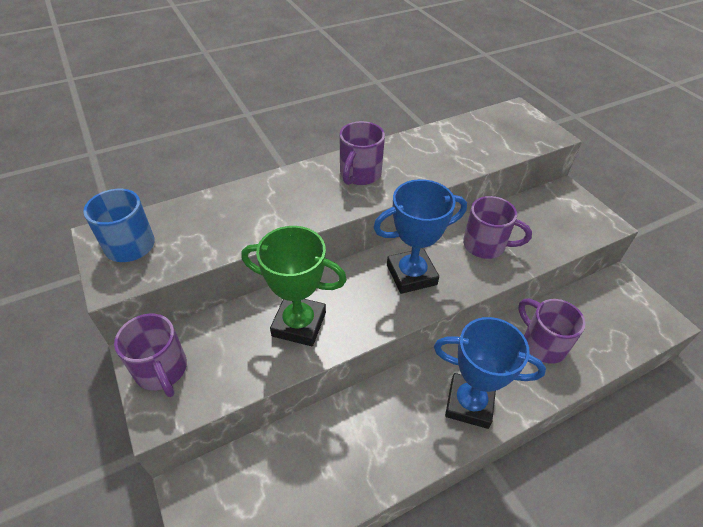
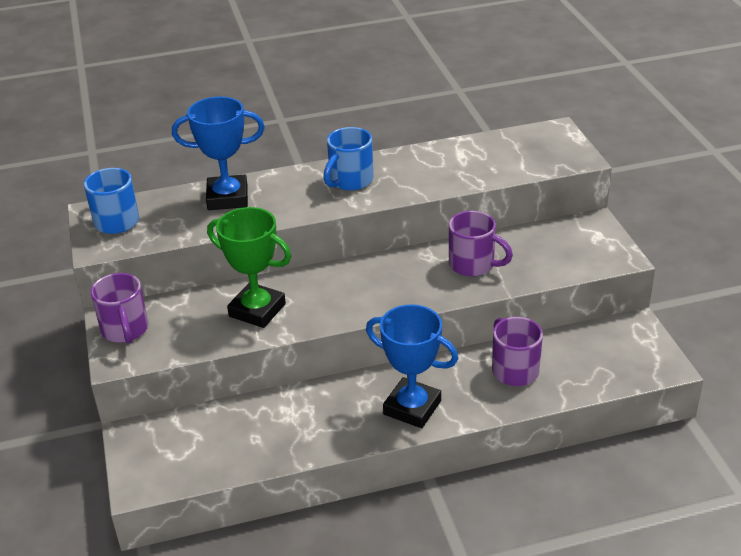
camera: 15 degrees right, 10 degrees down
purple mug [339,121,385,185] -> blue mug [323,127,373,191]
blue trophy [373,179,467,294] -> blue trophy moved to [172,97,265,210]

